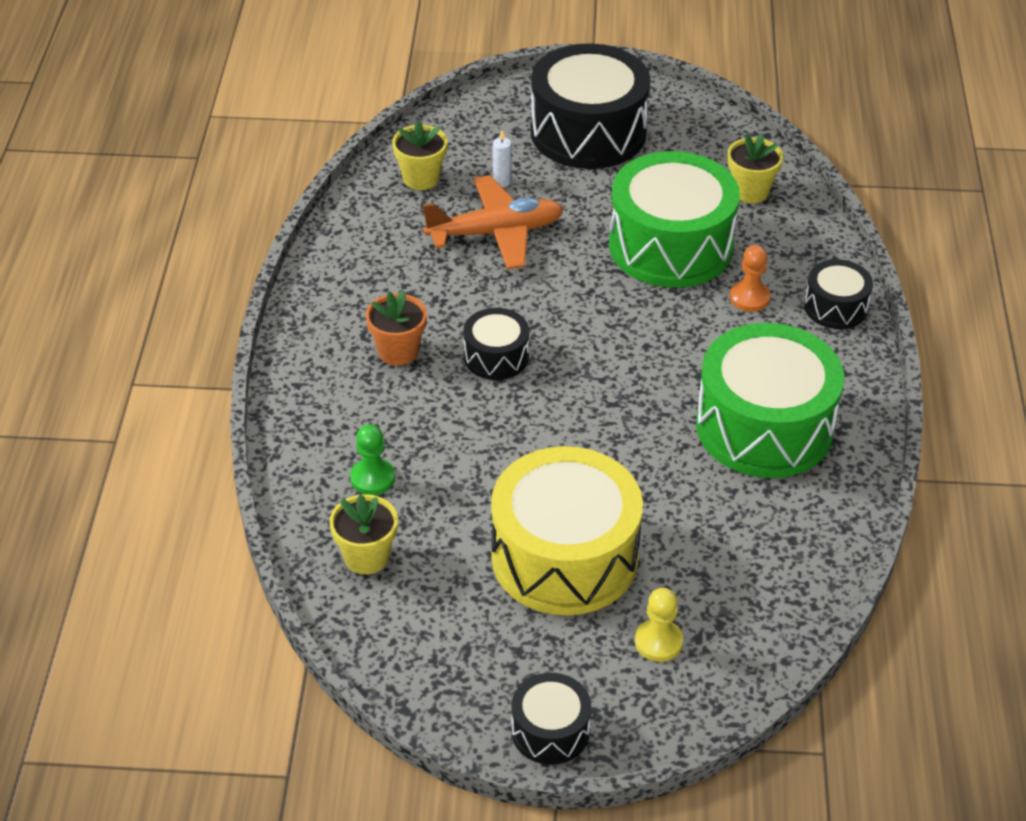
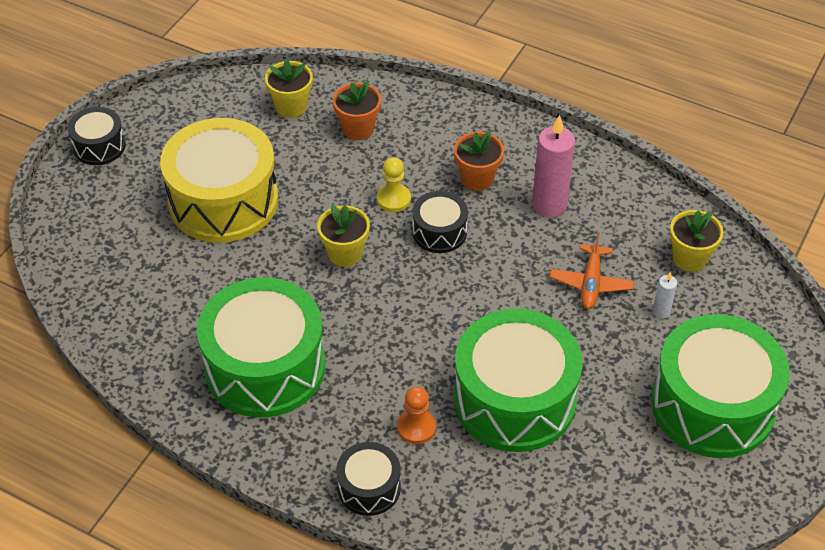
camera: 115 degrees right, 5 degrees up
green pawn [350,424,395,495] -> orange flower pot [333,81,381,140]
orange plane [423,175,564,269] -> orange plane [550,232,634,309], size x0.63
black drum [531,44,650,169] -> green drum [651,314,789,458]
yellow pawn [635,588,683,662] -> yellow pawn moved to [377,157,411,212]
yellow flower pot [727,134,783,203] -> yellow flower pot moved to [317,205,370,267]
none -> pink candle [532,115,575,218]

